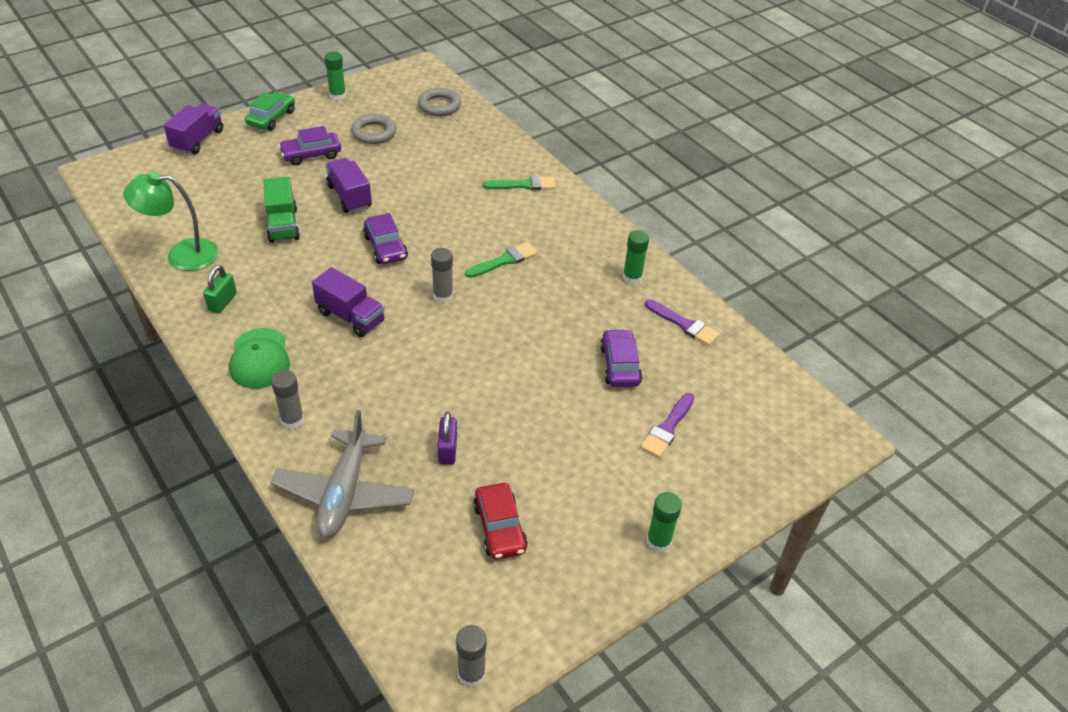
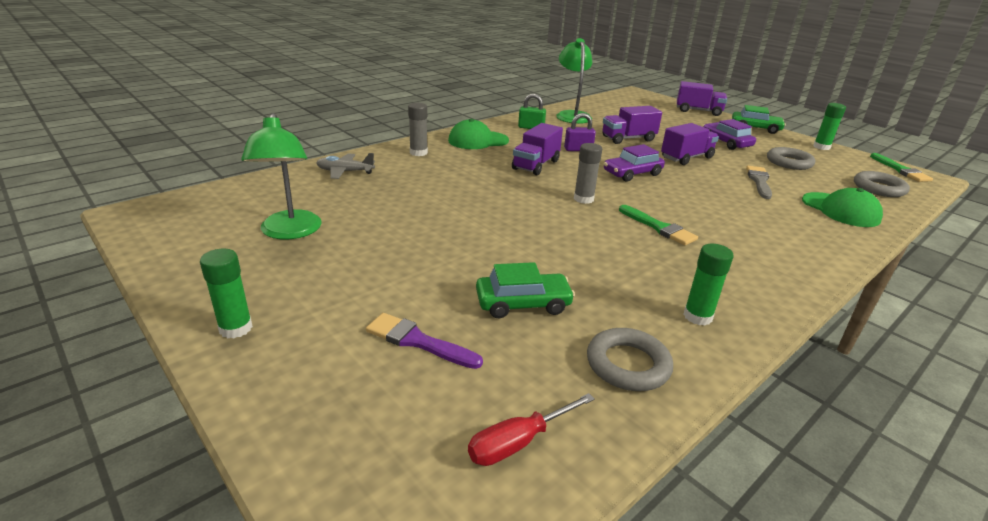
camera: 85 degrees right, 15 degrees down
green truck [263,177,300,243] -> purple truck [602,106,662,144]
grey plane [271,410,414,538] -> grey plane [316,153,375,179], size x0.56
purple padlock [438,412,457,465] -> purple padlock moved to [564,113,596,151]
grey glue stick [456,625,487,687] -> none
red car [473,483,528,560] -> green lamp [241,113,322,239]
green brush [483,176,556,190] -> green brush moved to [870,153,933,182]
purple car [600,329,642,387] -> green car [476,262,575,318]
purple brush [645,299,720,346] -> grey ring [587,328,673,391]
none -> red screwdriver [468,393,595,466]
none -> grey brush [746,166,772,199]
none -> green cap [802,188,883,227]

